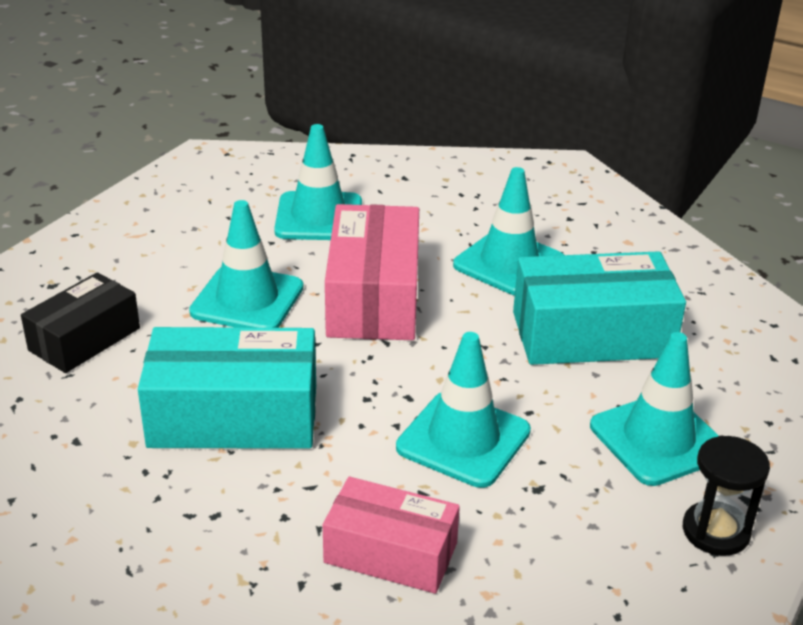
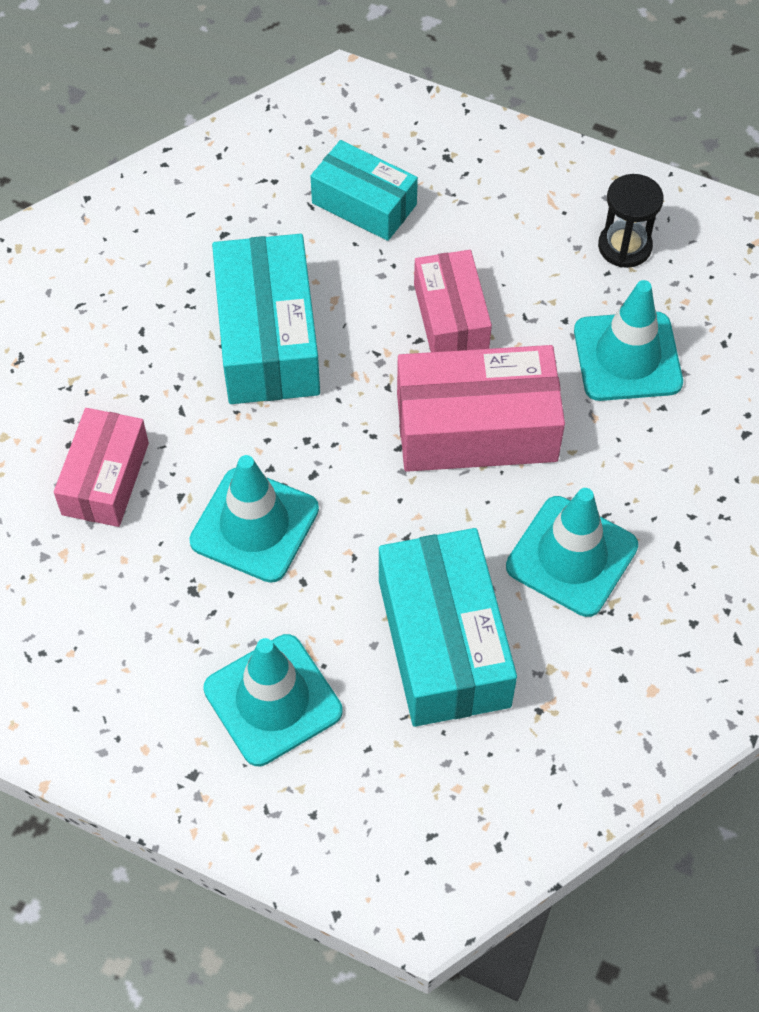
camera: 85 degrees right, 25 degrees up
black box [21,272,140,373] -> turquoise box [311,140,418,241]
turquoise traffic cone [189,200,304,328] -> pink box [414,250,492,352]
black hourglass [683,436,770,556] -> black hourglass moved to [598,174,664,268]

